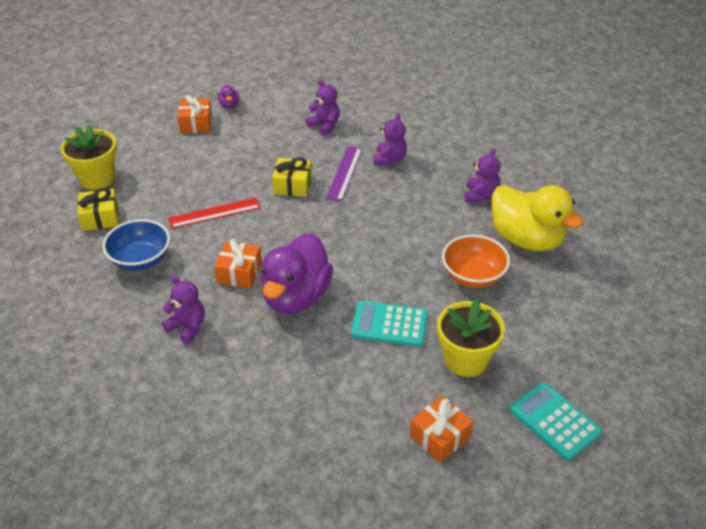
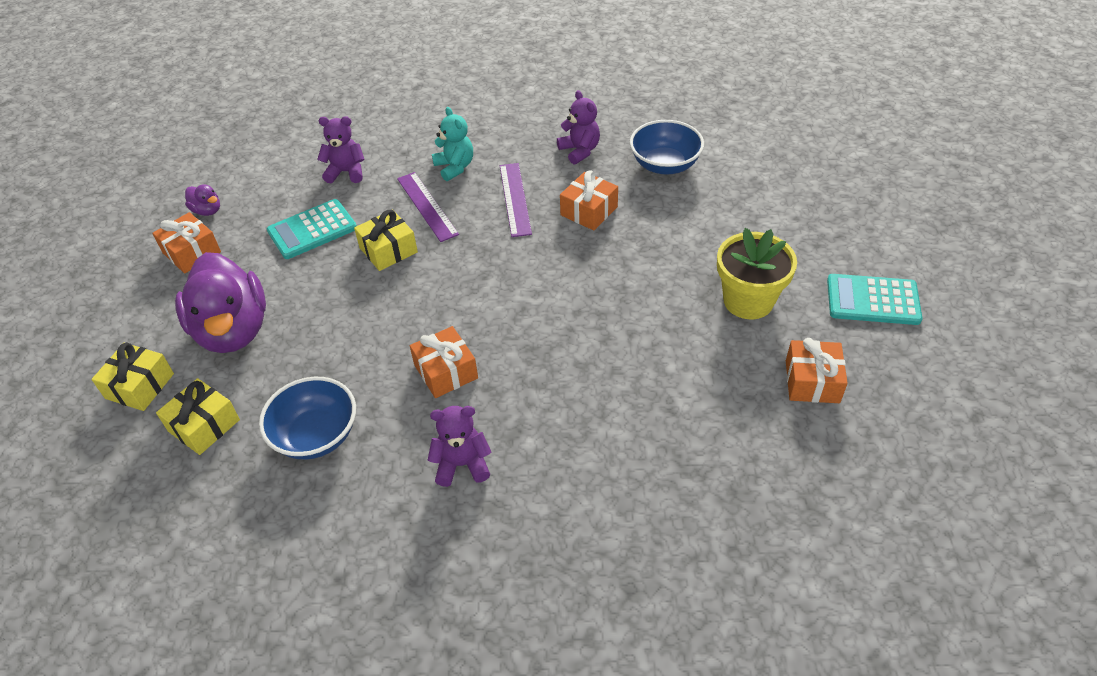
camera: 40 degrees left, 5 degrees up
yellow flower pot [61,124,117,190] -> yellow gift [91,342,174,411]
red ruler [168,198,261,229] -> none
purple duck [260,233,333,314] -> purple duck moved to [175,252,266,353]
turquoise calculator [351,301,428,347] -> turquoise calculator moved to [267,199,357,259]
purple teddy bear [374,113,407,165] -> turquoise teddy bear [432,107,473,181]
orange bowl [442,235,510,288] -> none
yellow duck [492,185,584,251] -> blue bowl [630,120,704,174]
none -> purple ruler [500,163,532,237]
none -> orange gift [560,170,618,230]

